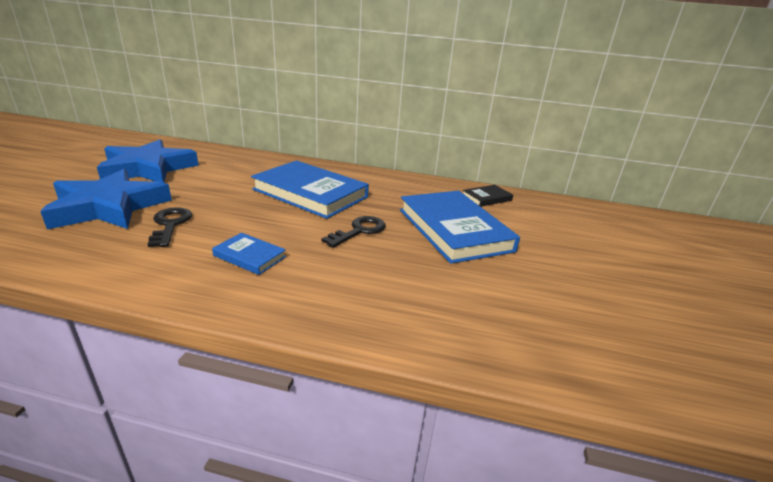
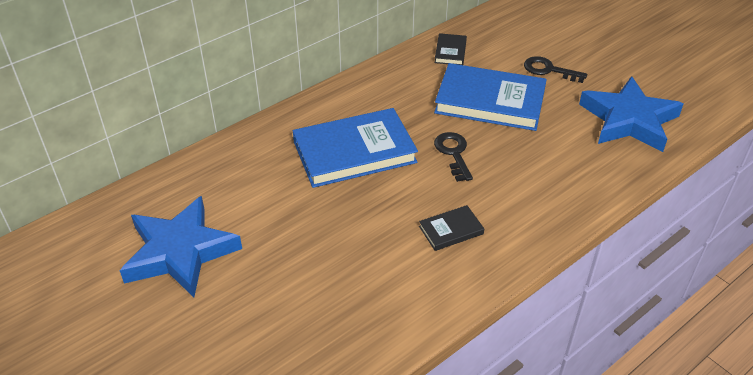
camera: 50 degrees left, 15 degrees up
blue star [40,169,172,229] -> blue star moved to [579,76,683,152]
black key [148,207,192,247] -> black key moved to [524,56,587,83]
blue book [212,233,286,275] -> black book [419,205,484,251]

